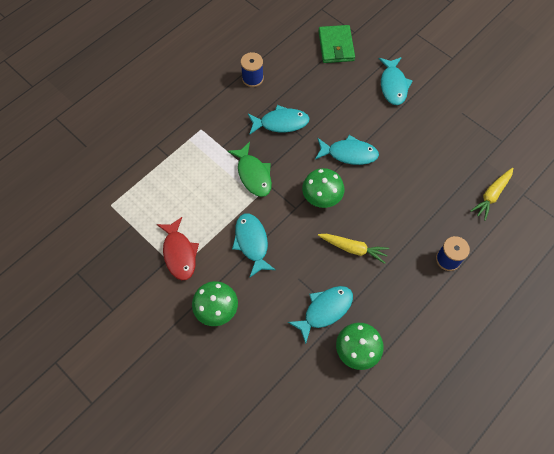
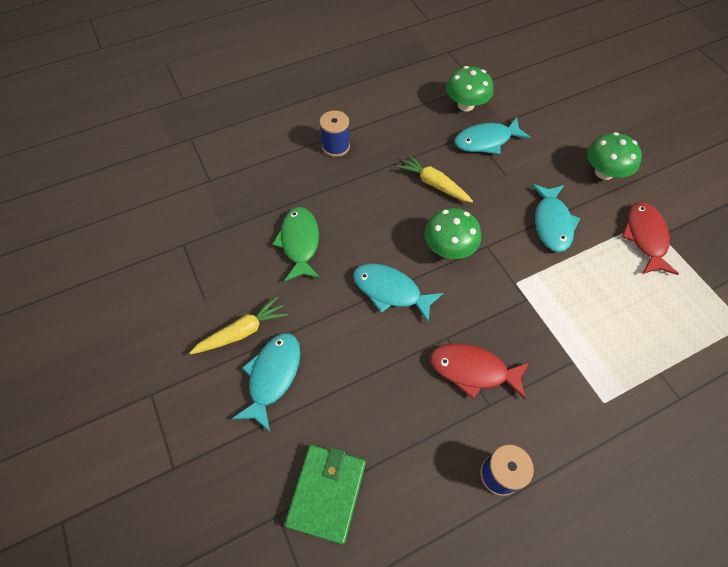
camera: 160 degrees left, 5 degrees down
green fish [227,142,272,197] -> green fish moved to [272,207,320,281]
turquoise fish [248,105,310,135] -> red fish [430,344,530,399]
yellow carrot [470,168,513,221] -> yellow carrot moved to [189,296,288,354]

